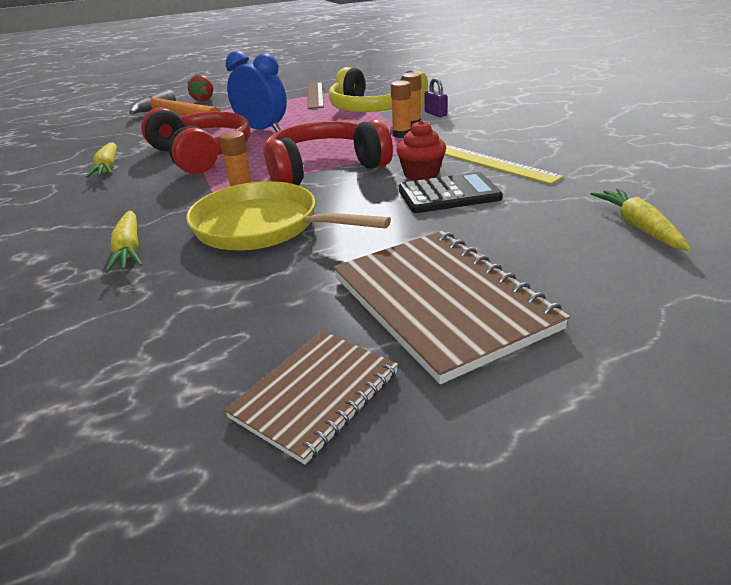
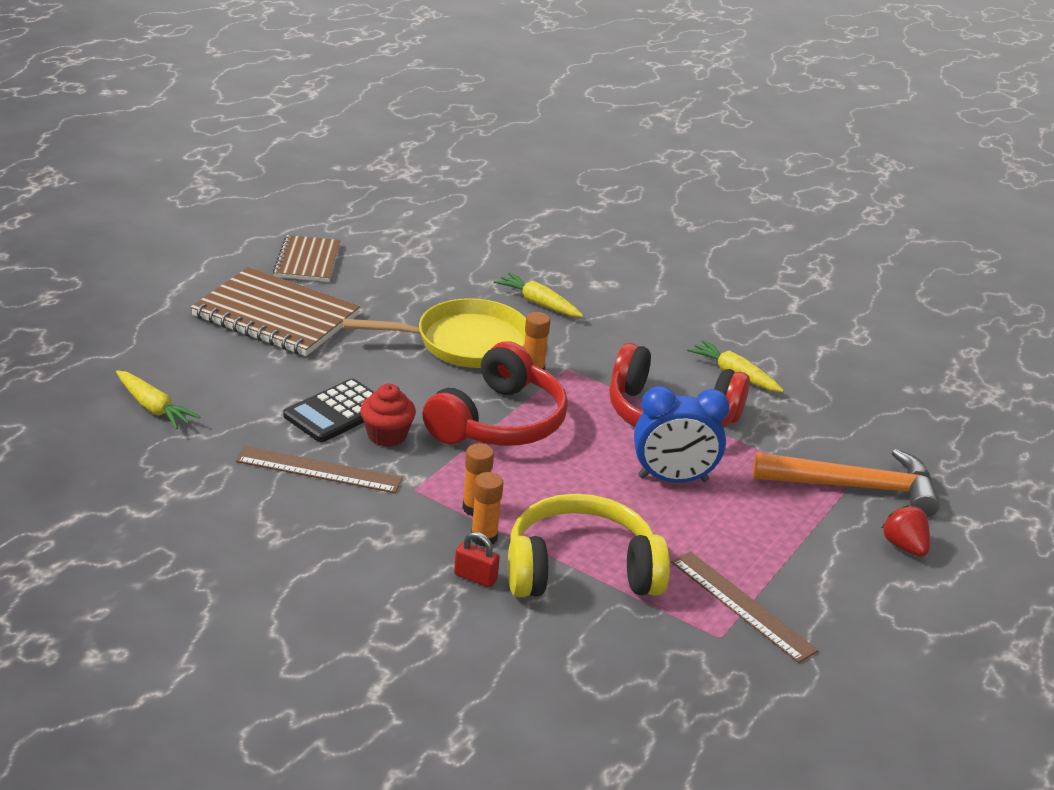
camera: 140 degrees right, 0 degrees up
purple padlock [425,78,448,117] -> red padlock [454,532,500,587]
yellow ruler [444,145,564,185] -> brown ruler [236,446,403,493]

